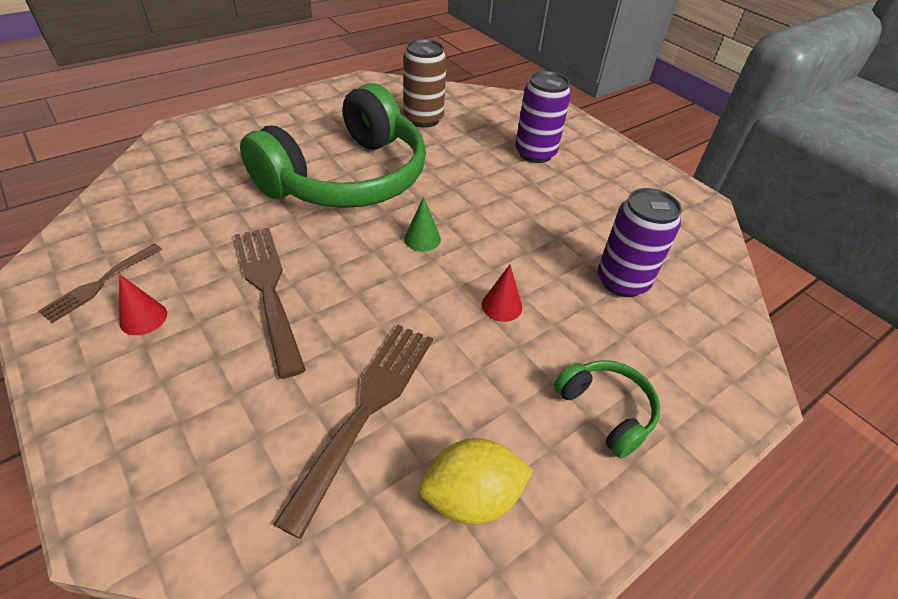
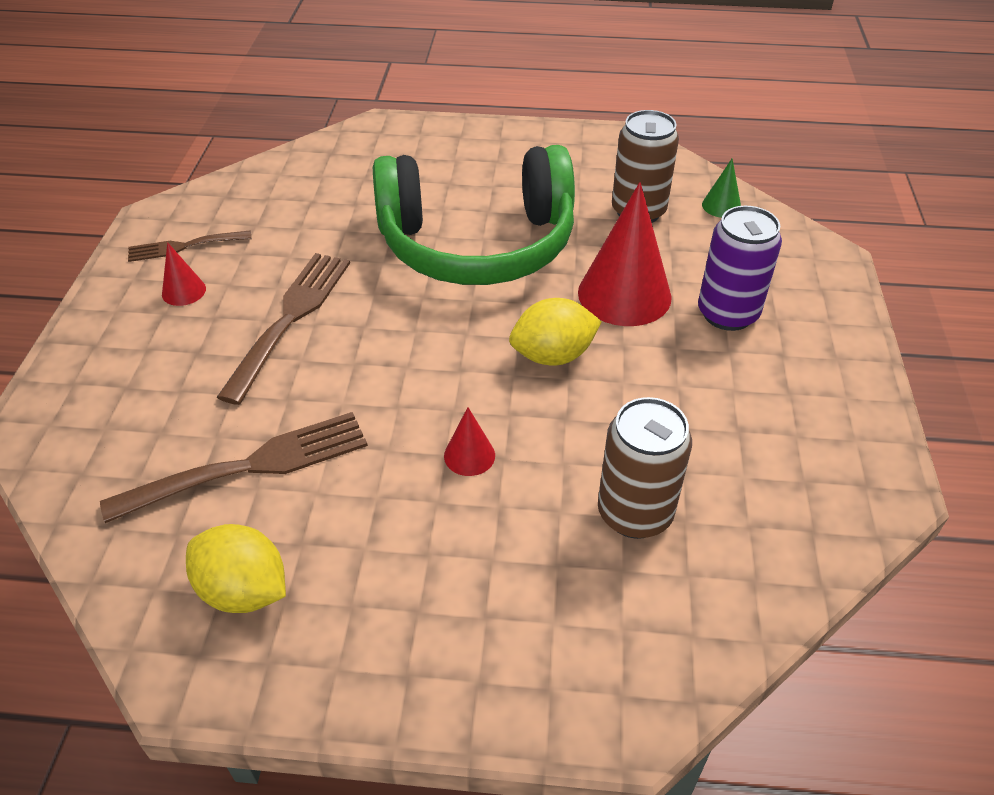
camera: 45 degrees right, 0 degrees up
green cone [404,197,441,252] -> green cone moved to [702,159,741,218]
green headphones [554,360,660,458] -> none
purple can [598,188,682,297] -> brown can [598,397,692,539]
none -> yellow lemon [509,298,602,366]
none -> red cone [578,182,672,326]

